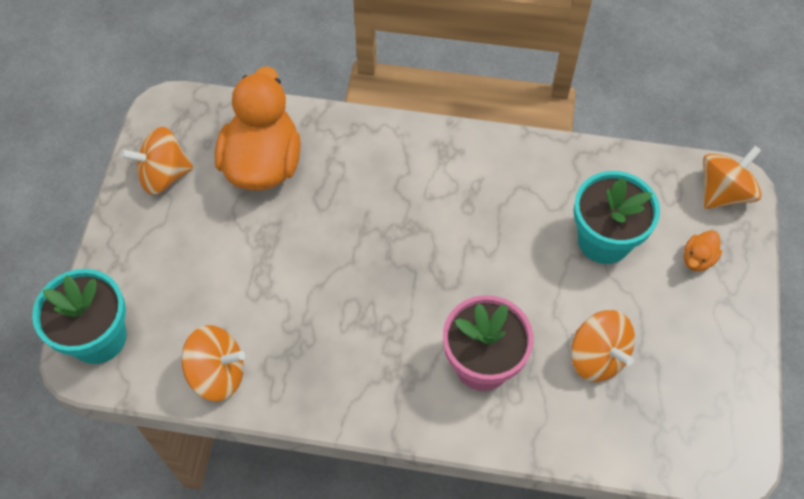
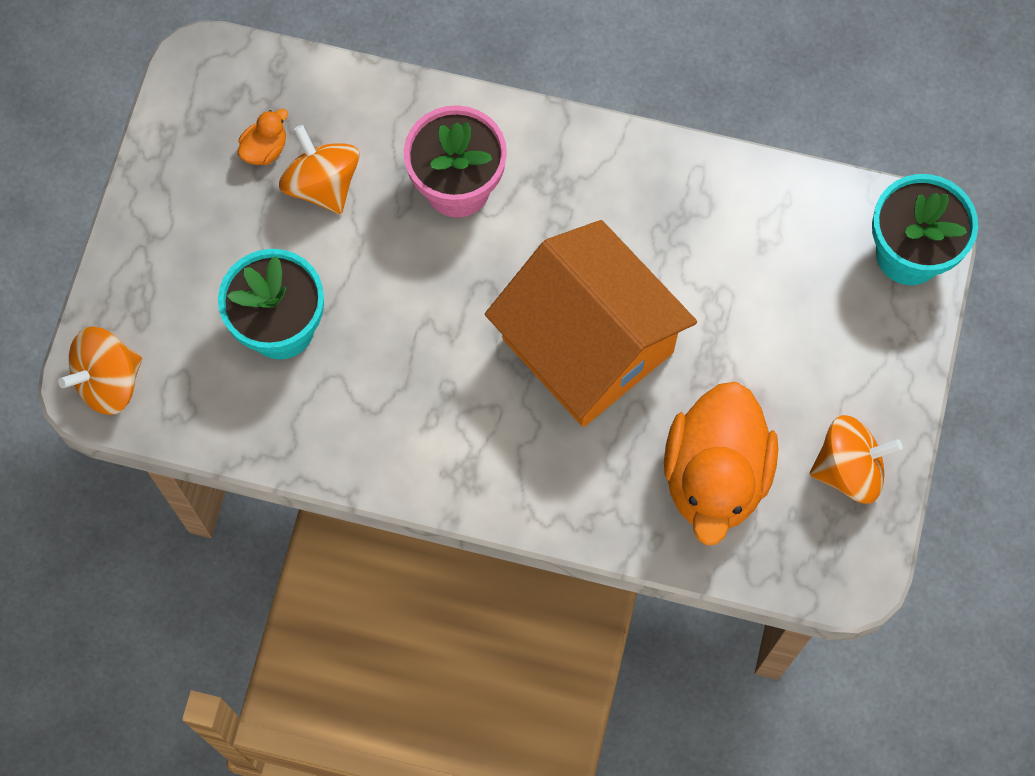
camera: 175 degrees left, 10 degrees up
orange spinning top [181,325,245,401] -> none
orange duck [684,230,722,271] -> orange duck moved to [238,109,288,165]
none -> orange house [485,220,697,427]

